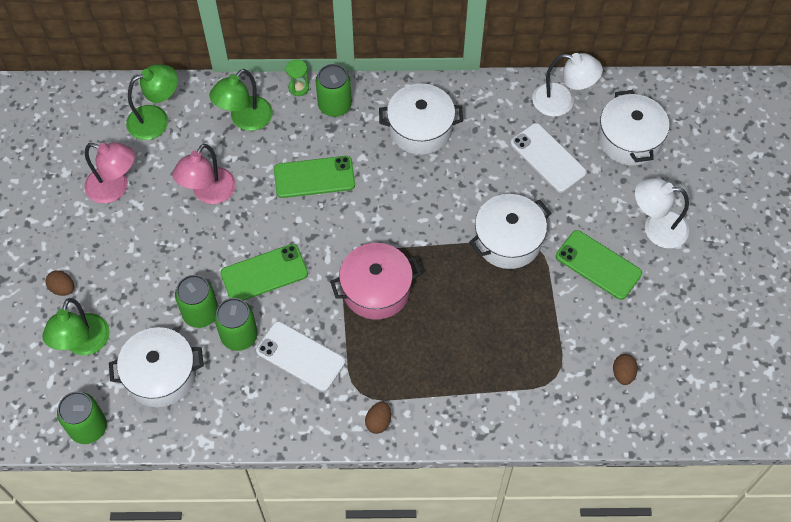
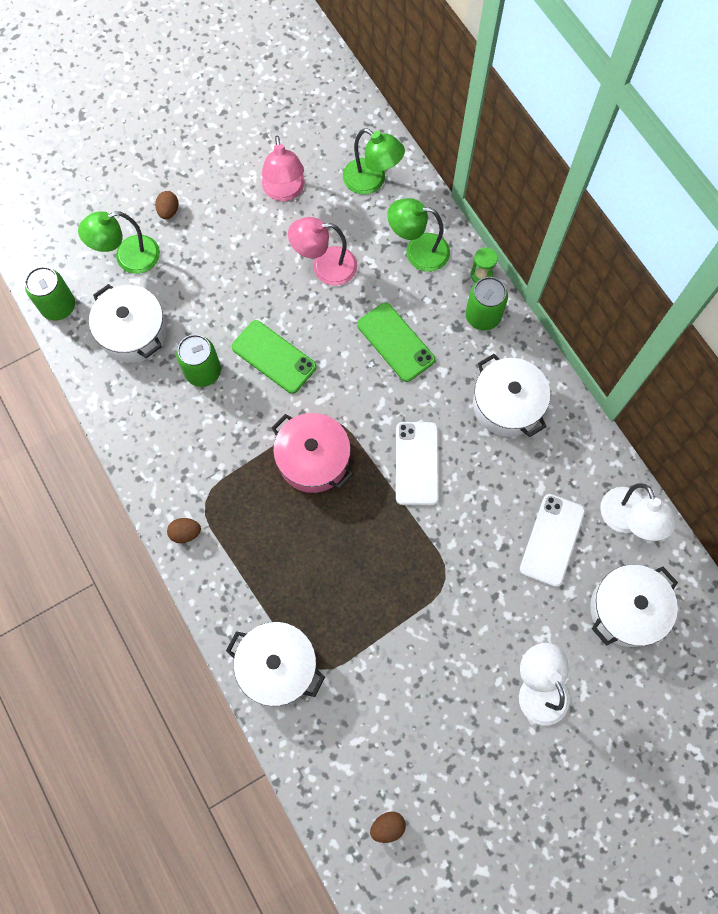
camera: 60 degrees right, 10 degrees up
green can [175,275,218,328] -> none
white phone [256,321,345,392] -> white phone moved to [396,422,439,506]
white pot [469,194,551,269] -> white pot moved to [226,622,325,706]
green phone [556,230,642,300] -> none
brown egg [613,354,638,385] -> brown egg moved to [370,812,406,843]

